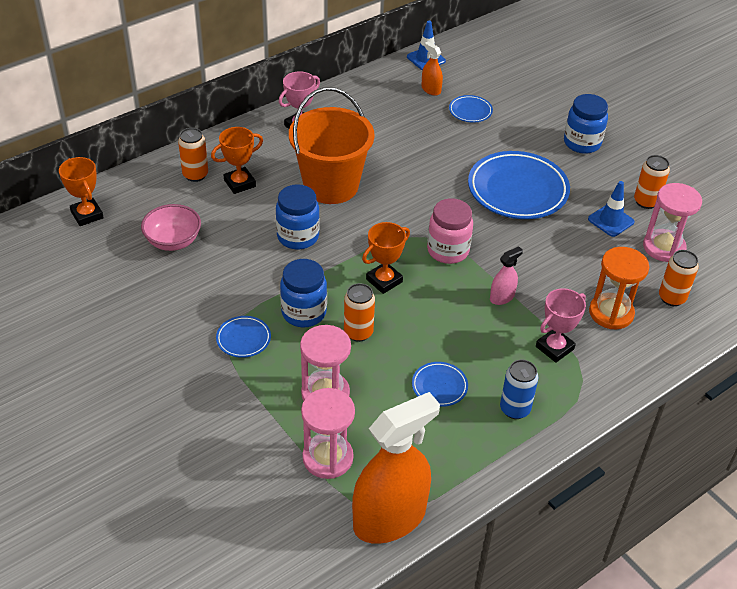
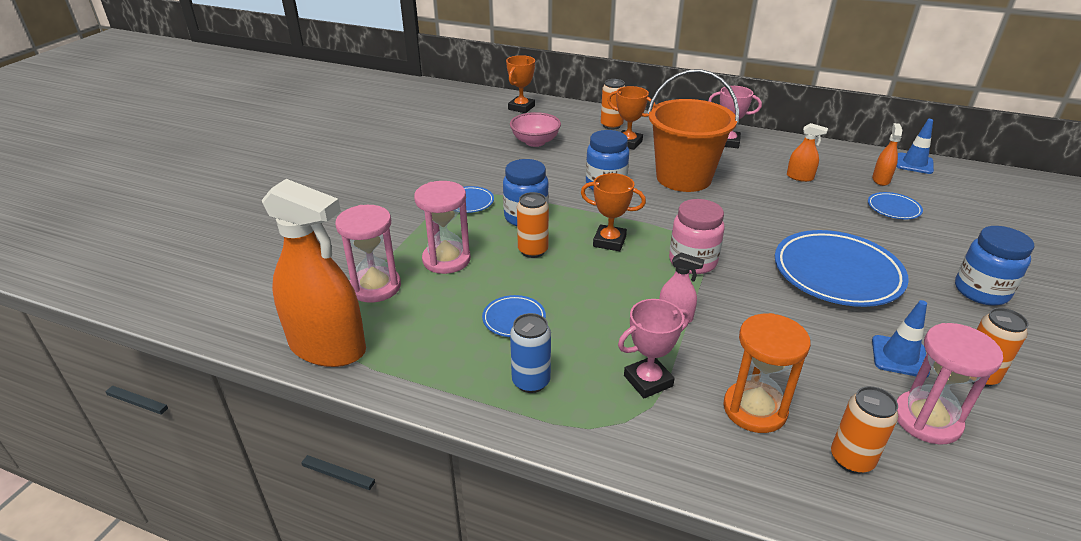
camera: 60 degrees right, 10 degrees down
pink trophy [536,288,586,363] -> pink trophy turned 45 degrees counterclockwise [618,299,690,398]
none -> orange spray bottle [787,123,828,182]

